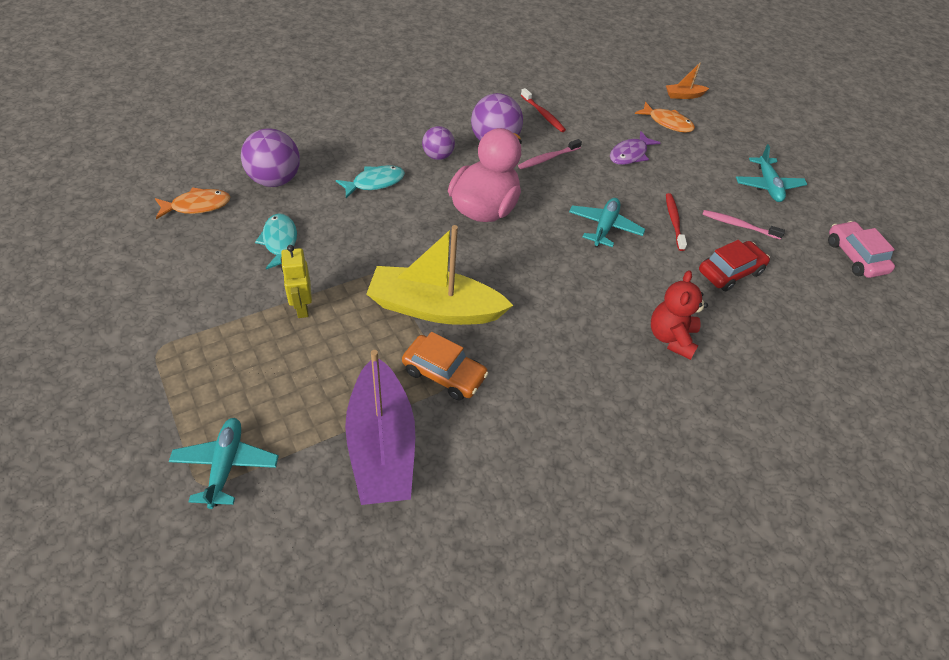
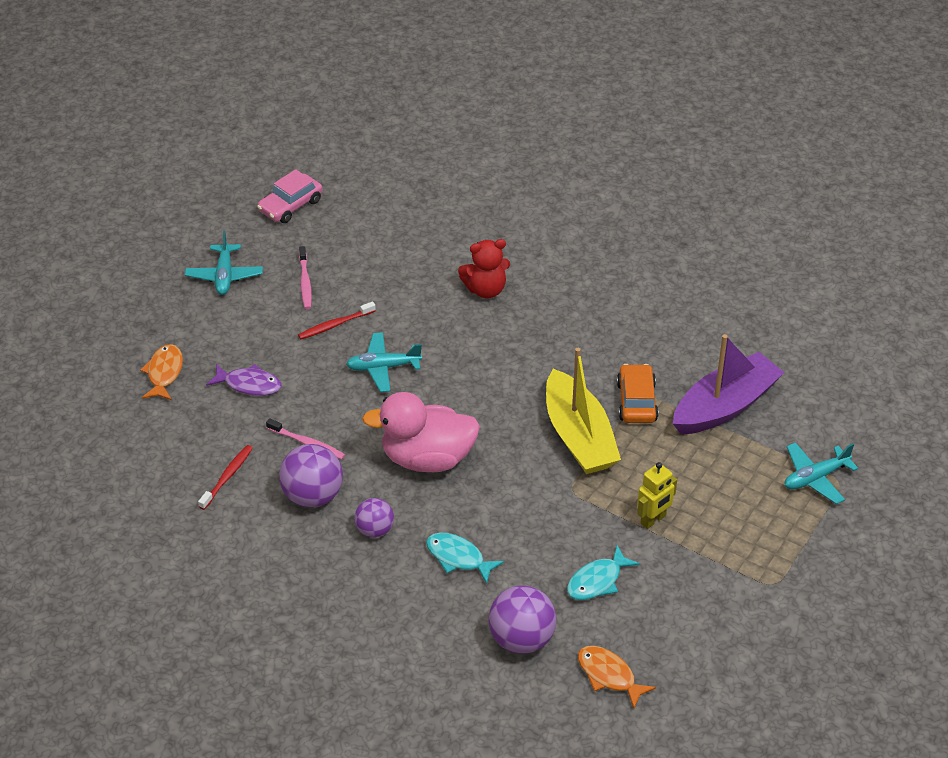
camera: 115 degrees left, 5 degrees down
orange boat [666,63,709,99] -> none
red car [699,240,770,291] -> none
turquoise plane [736,144,807,202] -> turquoise plane turned 120 degrees clockwise [185,231,263,295]

